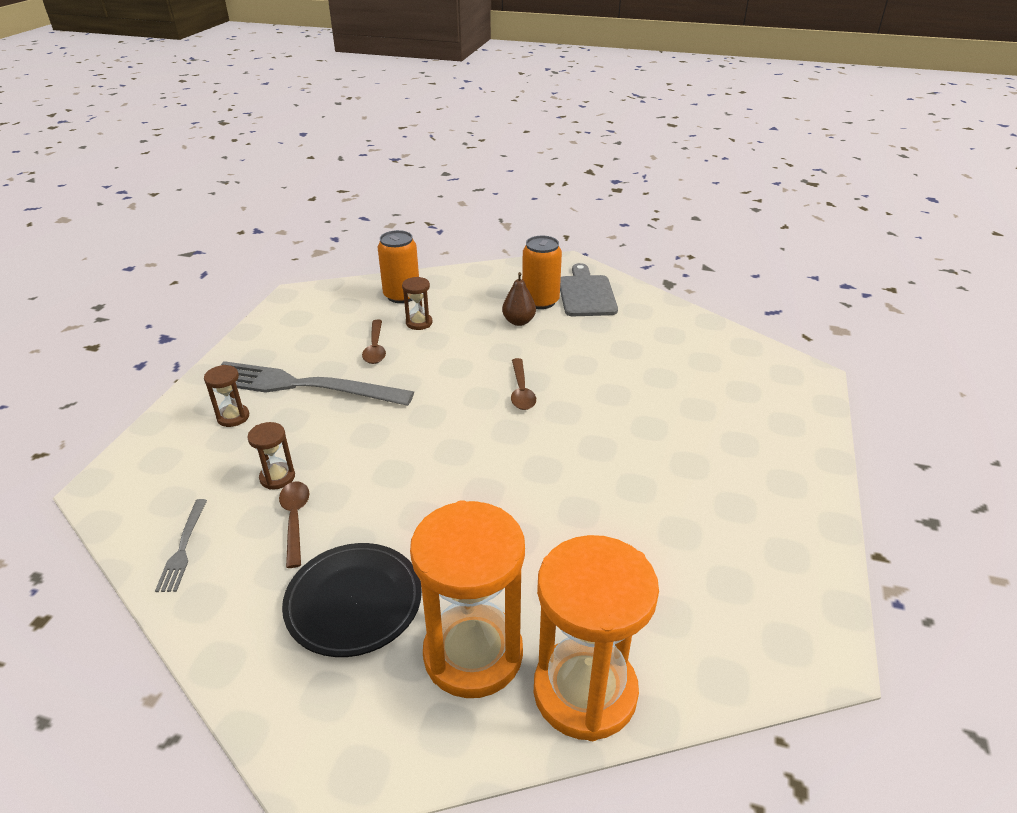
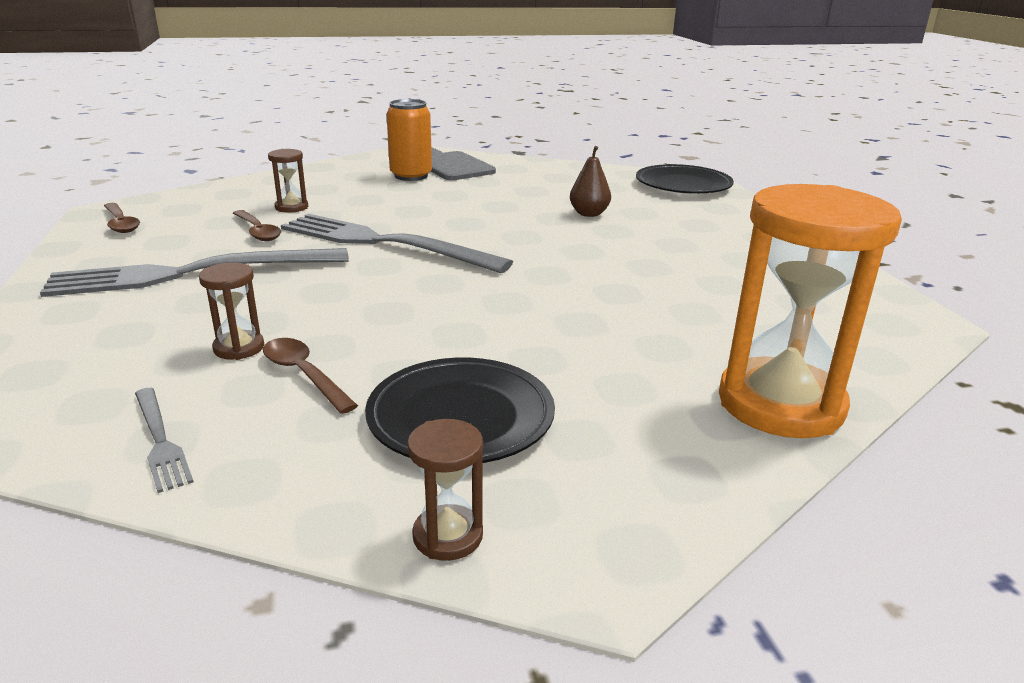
camera: 30 degrees left, 10 degrees down
brown hourglass [204,365,249,427] -> brown hourglass moved to [407,419,483,561]
orange can [378,230,419,303] -> none
orange hourglass [410,500,525,698] -> none
brown pear [502,272,536,326] -> brown pear moved to [570,146,611,217]
brown spoon [511,358,536,410] -> brown spoon moved to [104,203,140,233]
none -> grey fork [281,214,513,273]
none -> black plate [636,164,734,193]

